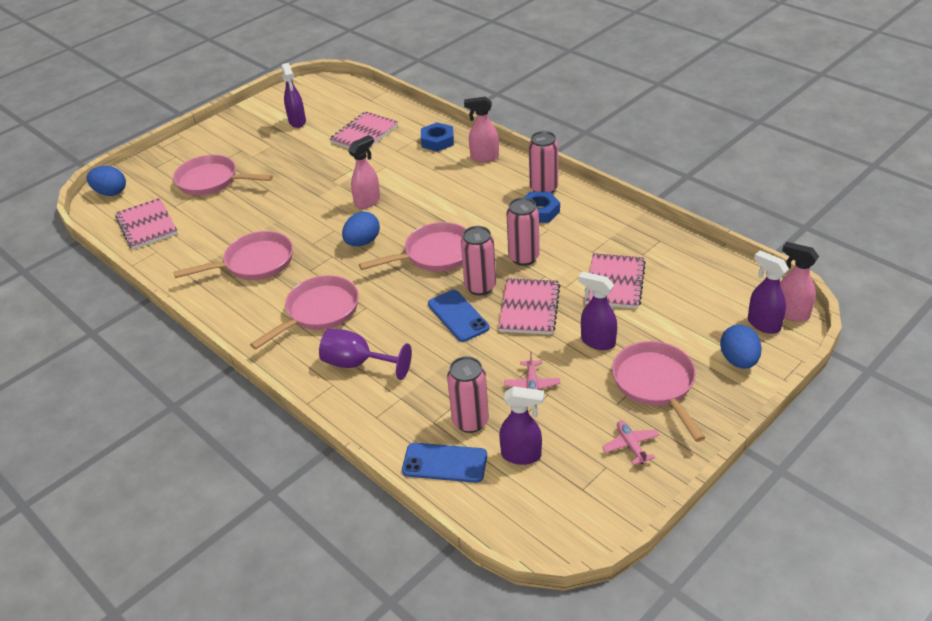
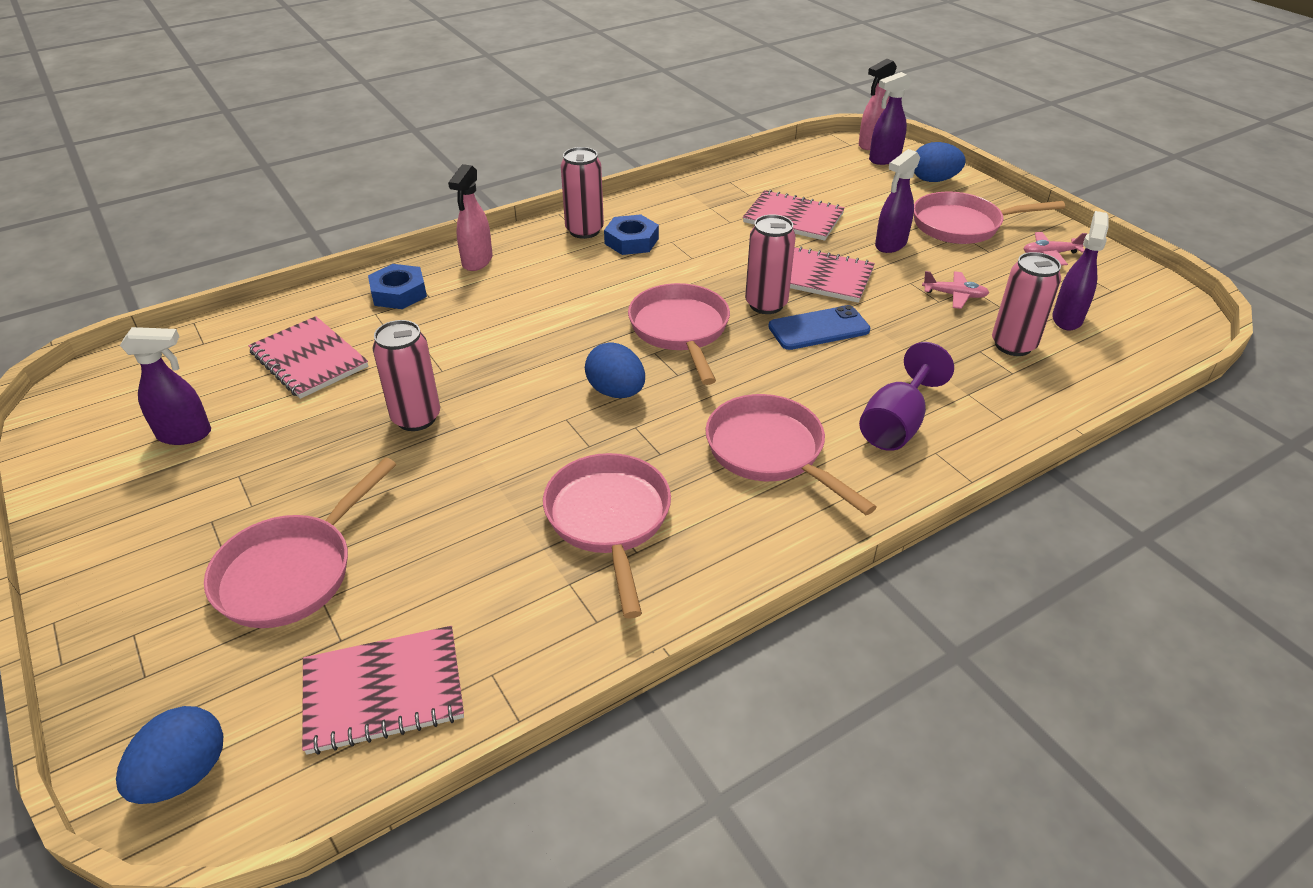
camera: 80 degrees left, 0 degrees up
pink spray bottle [348,135,380,209] -> none
blue phone [402,443,487,483] -> none
pink can [506,197,539,266] -> pink can moved to [372,320,440,431]

